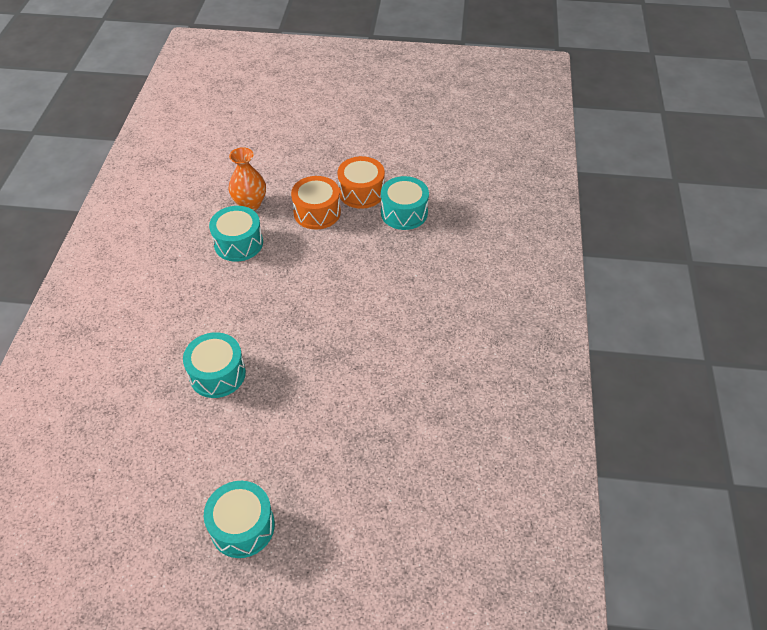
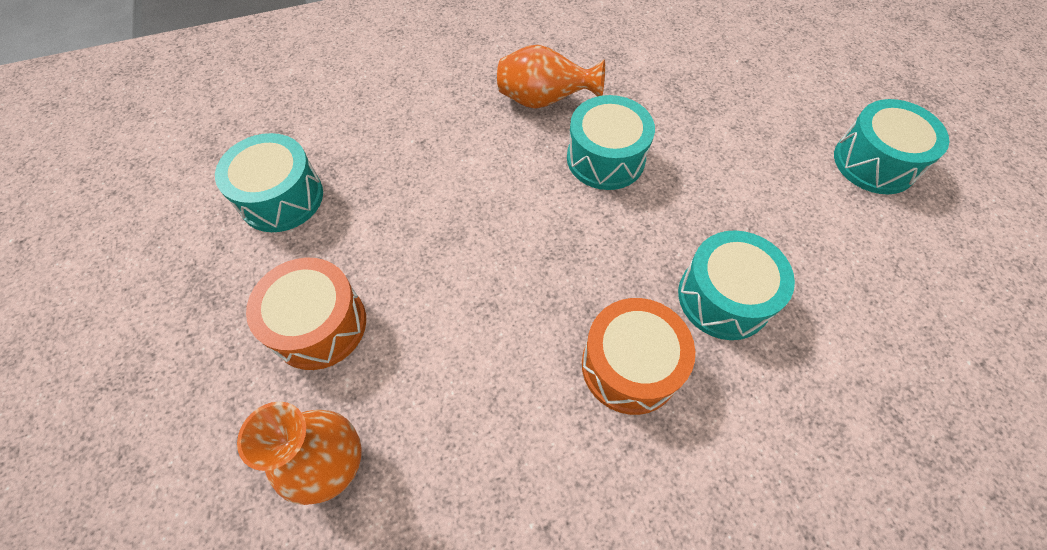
camera: 115 degrees left, 10 degrees up
turquoise drum [209,206,263,262] -> turquoise drum moved to [567,95,655,190]
orange drum [337,156,385,209] -> orange drum moved to [582,298,695,415]
none -> orange vase [497,45,605,109]

